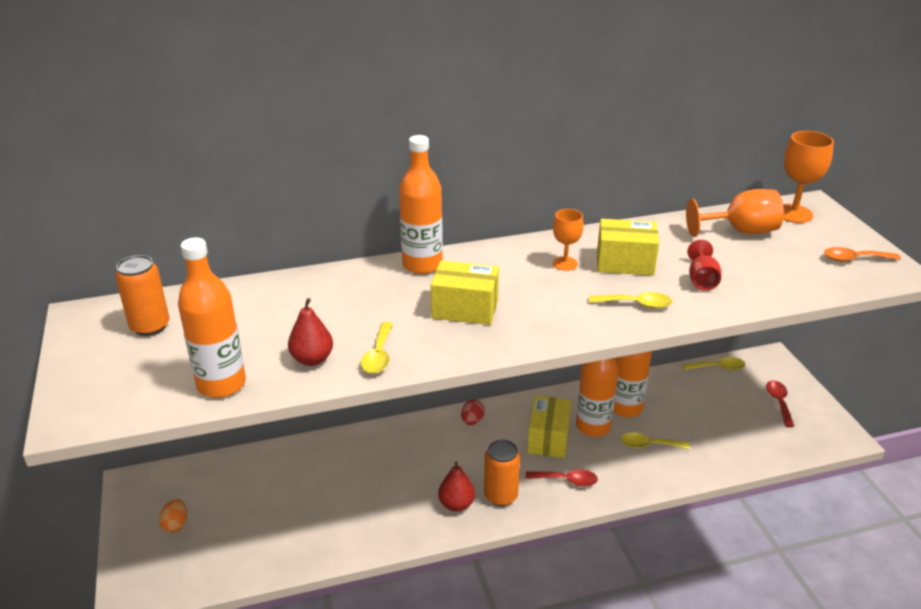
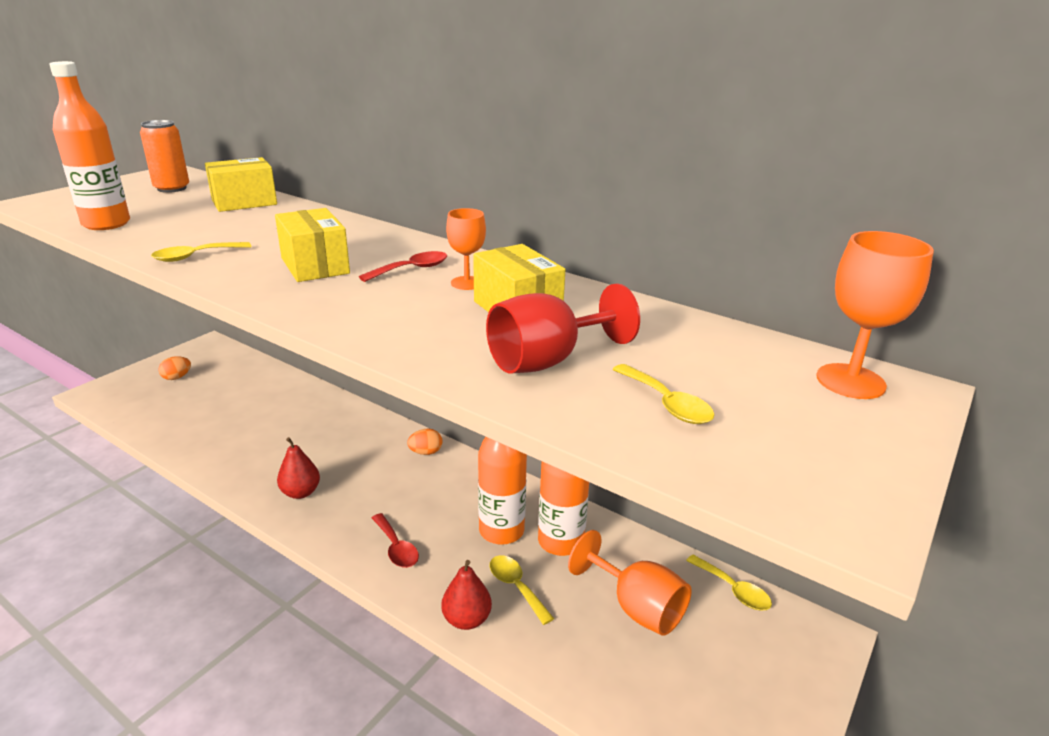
camera: 50 degrees right, 5 degrees down
red pear [288,298,333,366] -> red pear moved to [441,560,492,630]
orange bottle [399,135,443,274] -> none
red egg [461,399,485,425] -> orange egg [407,428,442,455]
orange can [484,439,520,506] -> none
yellow box [527,396,571,458] -> yellow box moved to [205,157,277,212]
yellow spoon [589,292,672,309] -> yellow spoon moved to [612,364,714,424]
orange goblet [686,189,784,237] -> orange goblet moved to [568,530,692,636]
red goblet [687,240,721,291] -> red goblet [486,283,640,373], size x1.60
red spoon [766,380,794,427] -> red spoon moved to [359,251,447,282]
orange spoon [824,247,901,262] -> none

